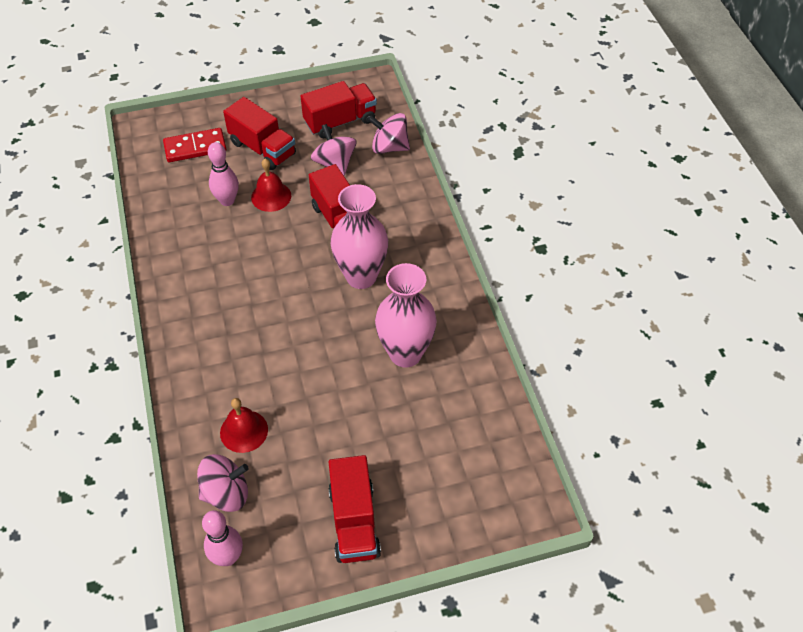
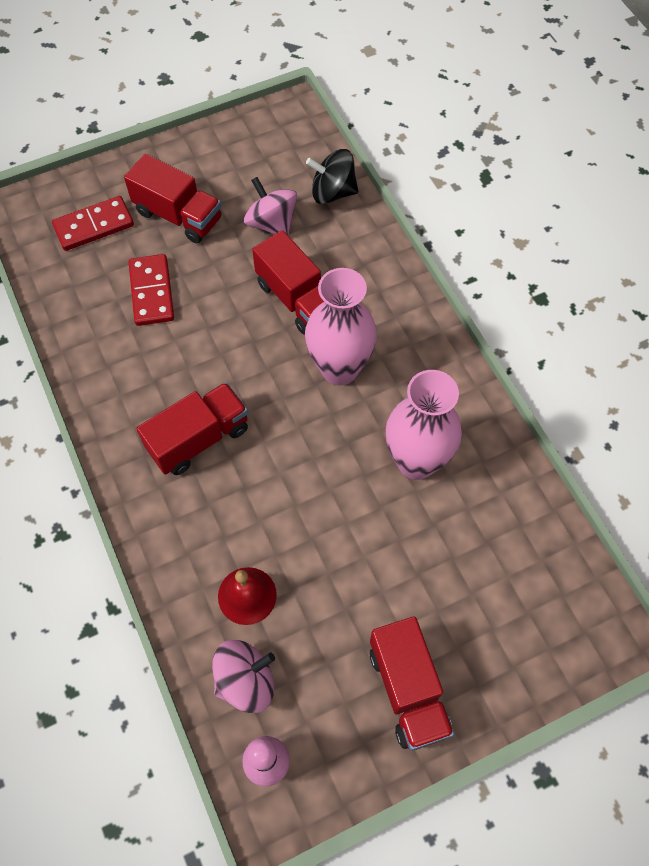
camera: 10 degrees left, 10 degrees up
pink bowling pin [208,142,239,206] -> red domino [129,254,174,326]
red bell [251,159,291,212] -> none
red truck [301,81,377,138] -> red truck moved to [136,382,248,475]
pink spinning top [368,113,410,154] -> black spinning top [306,149,358,204]

